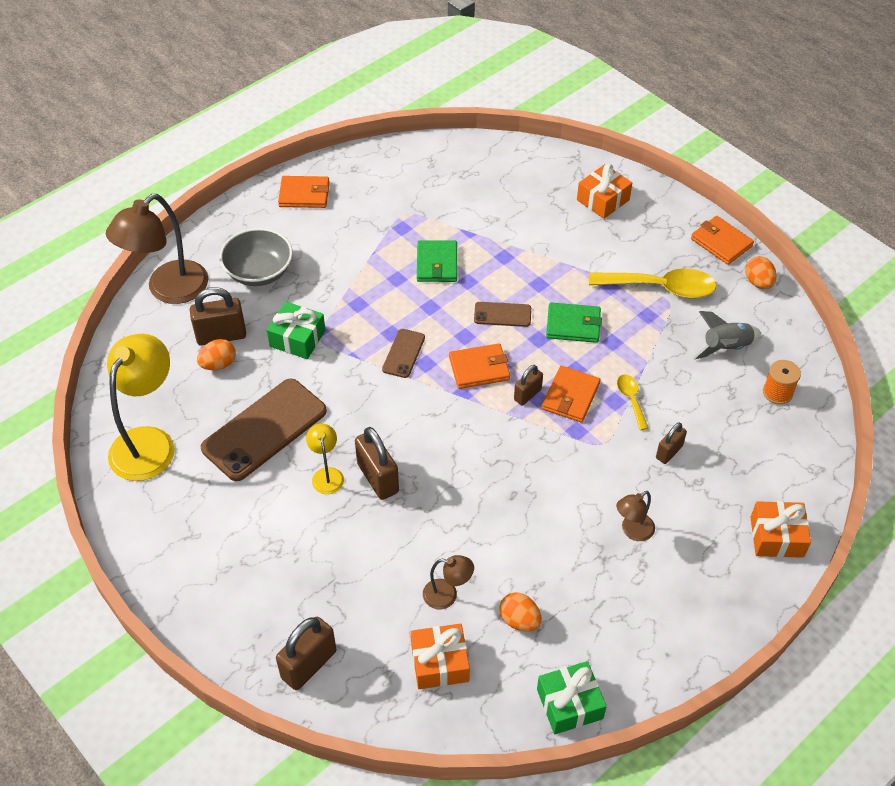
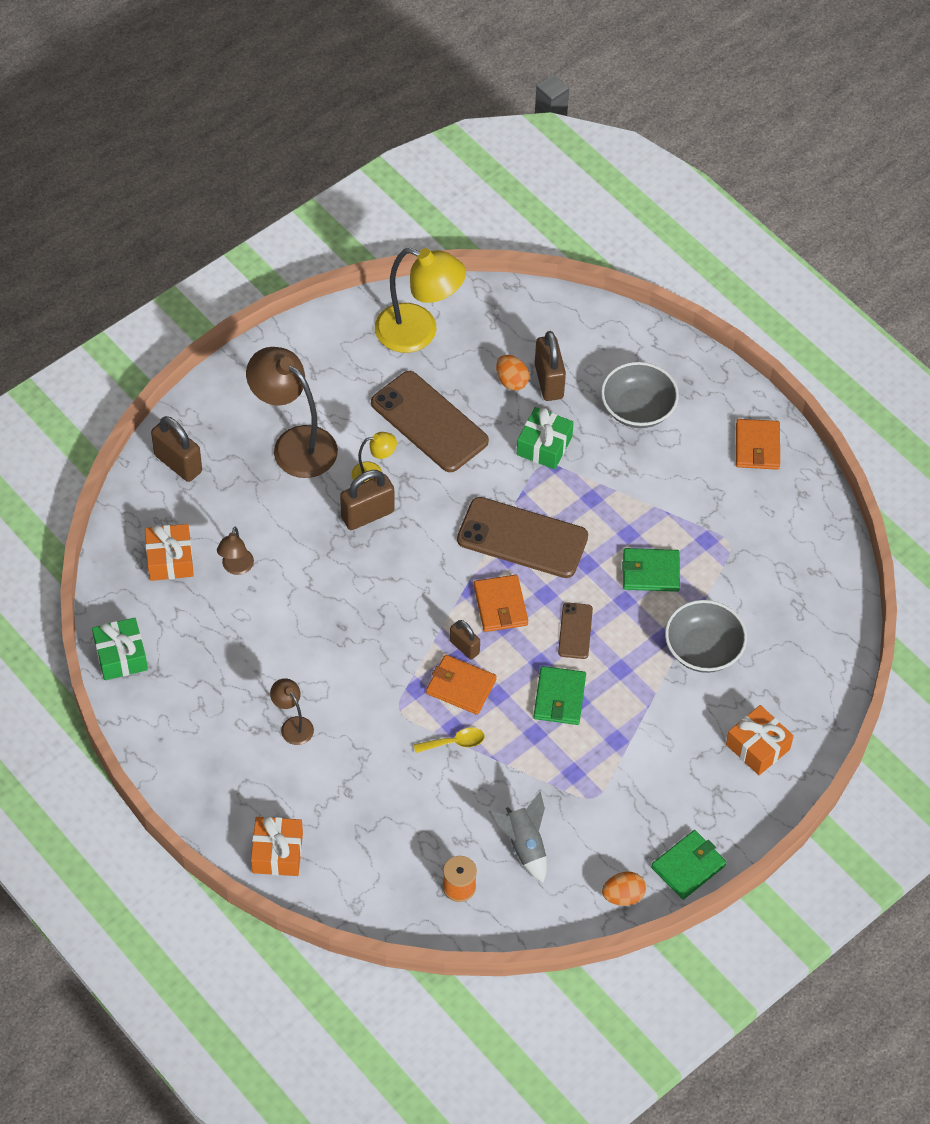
camera: 90 degrees right, 5 degrees up
brown lamp [106,194,208,304] -> brown lamp moved to [246,347,338,478]
brown phone [382,329,425,378] -> brown phone [457,497,588,578], size x2.03
orange egg [499,592,542,632] -> none
yellow spoon [589,268,717,298] -> none
brown padlock [656,422,687,464] -> none
orange wallet [691,216,754,265] -> green wallet [651,830,727,900]
none -> grey bowl [665,600,747,673]

